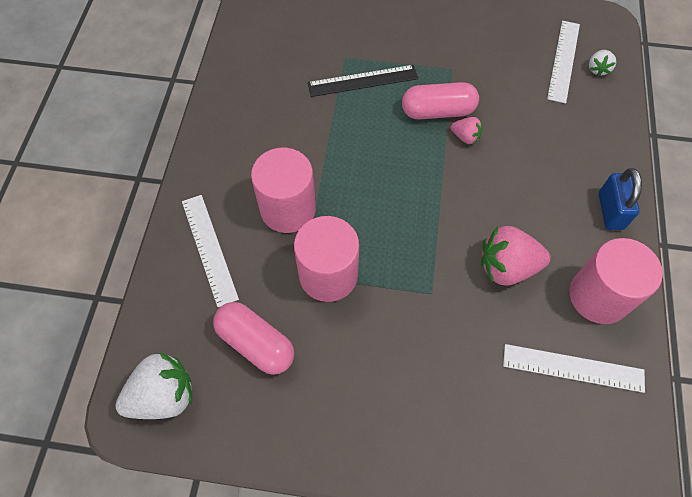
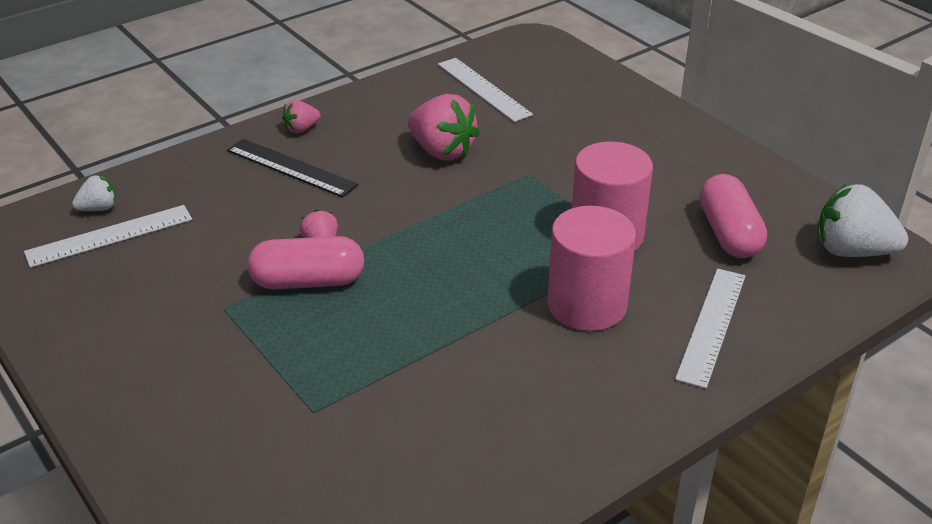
camera: 135 degrees left, 25 degrees down
black ruler [308,65,418,97] -> black ruler moved to [227,139,358,198]
pink capsule [402,82,479,120] -> pink capsule turned 45 degrees counterclockwise [248,236,364,290]
pink cylinder [570,238,663,324] -> none
blue padlock [599,168,642,230] -> pink strawberry [282,100,321,133]

